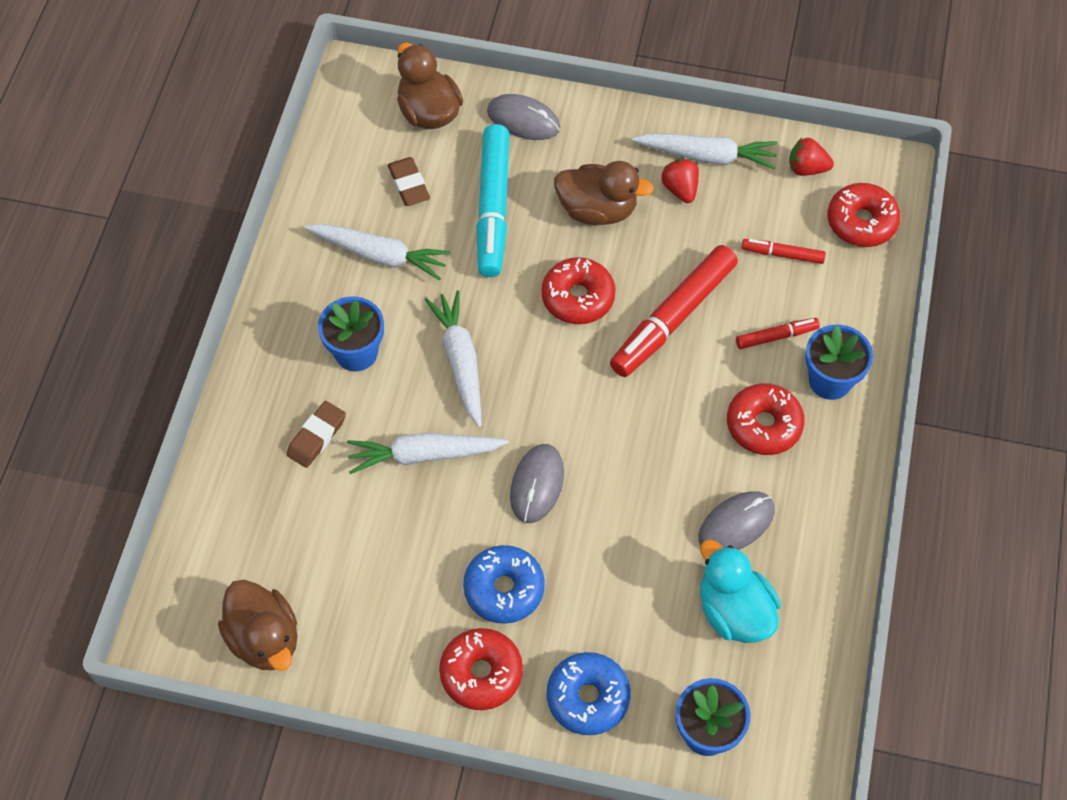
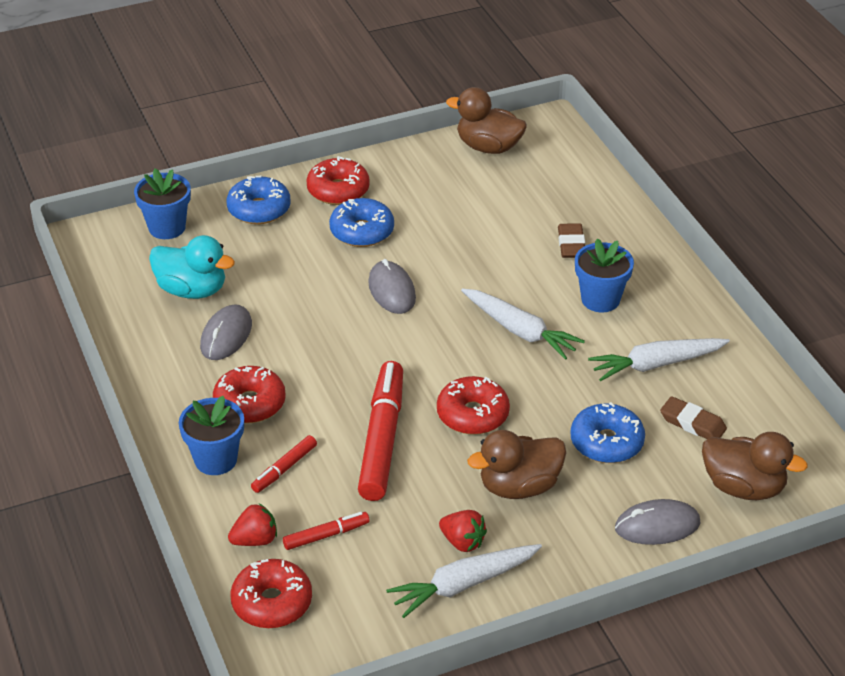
camera: 145 degrees right, 20 degrees down
white carrot [347,433,509,474] -> none
turquoise marker [477,124,509,277] -> blue donut [570,402,645,463]
red strawberry [789,138,834,176] -> red strawberry moved to [228,503,277,546]

